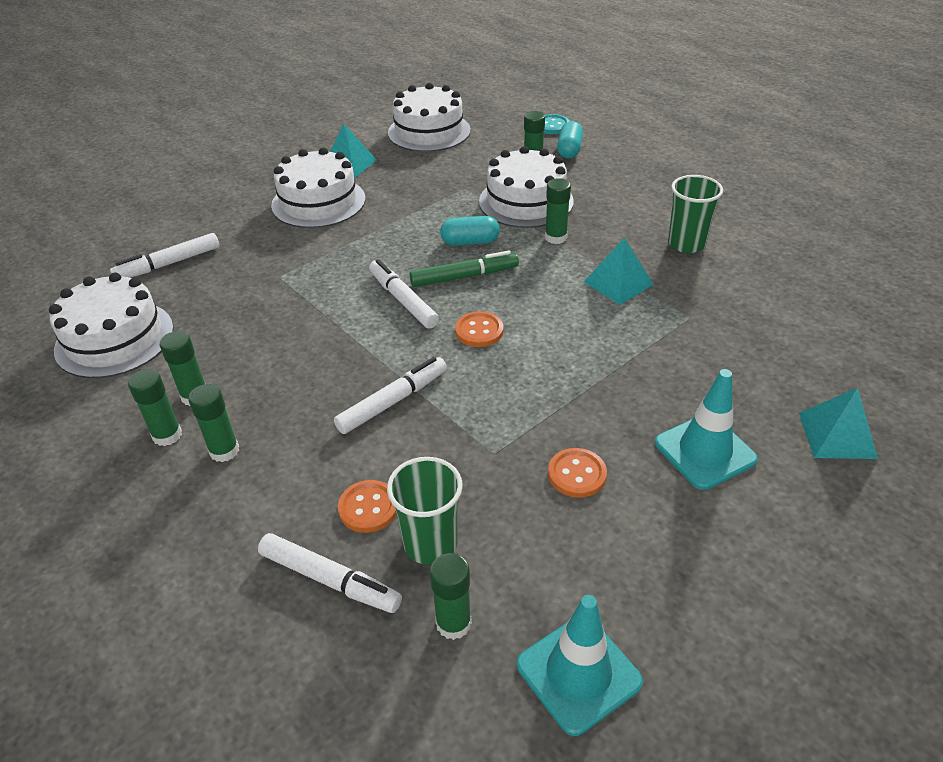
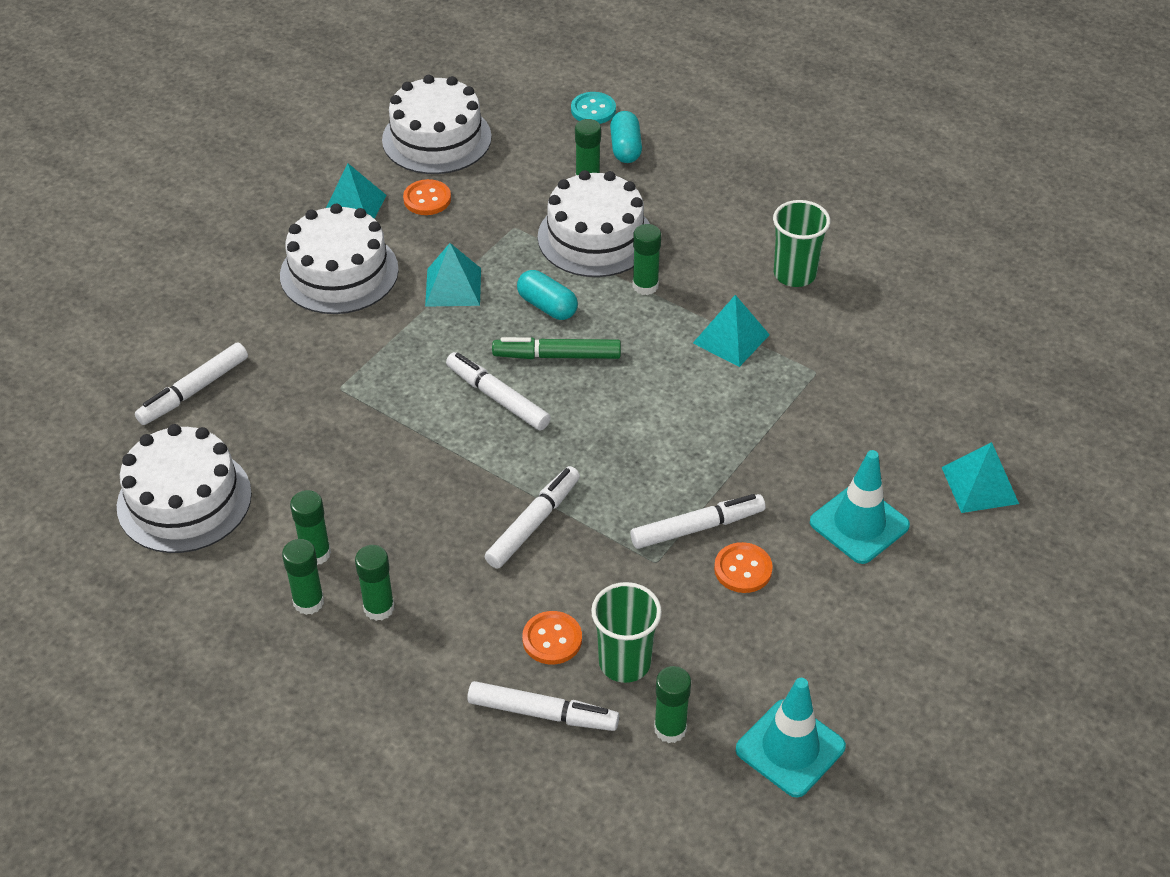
camera: 15 degrees left, 5 degrees up
green marker [409,251,519,287] -> green marker turned 150 degrees counterclockwise [492,337,621,359]
turquoise capsule [440,216,500,246] -> turquoise capsule turned 60 degrees clockwise [517,270,578,320]
orange button [455,311,503,347] -> orange button moved to [403,179,451,215]
none -> turquoise pyramid [425,243,481,307]
none -> white marker [631,494,765,549]

